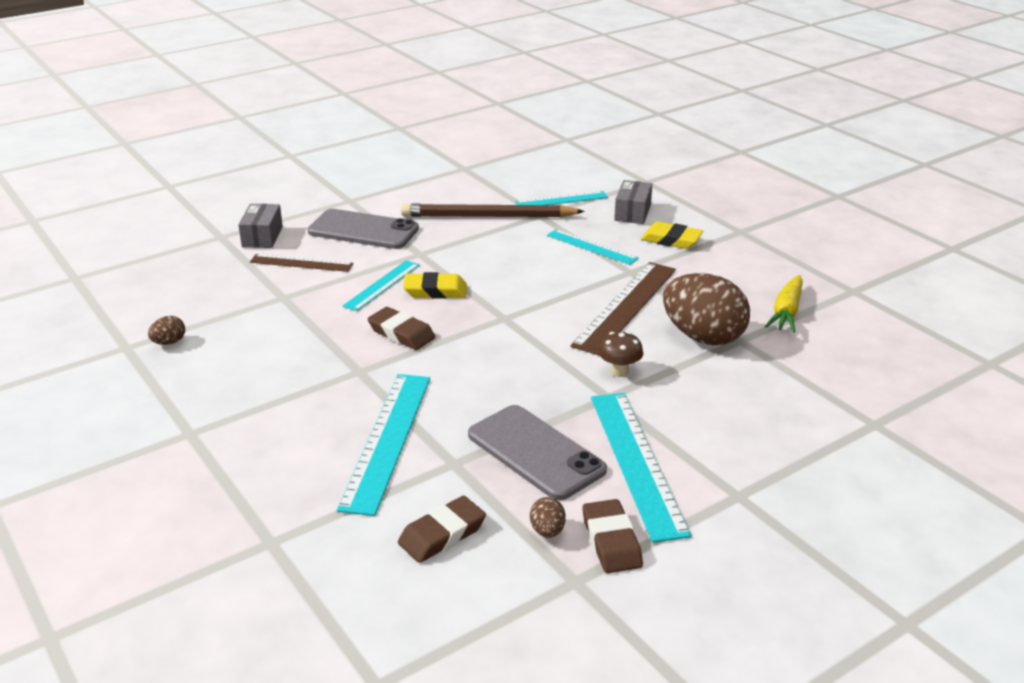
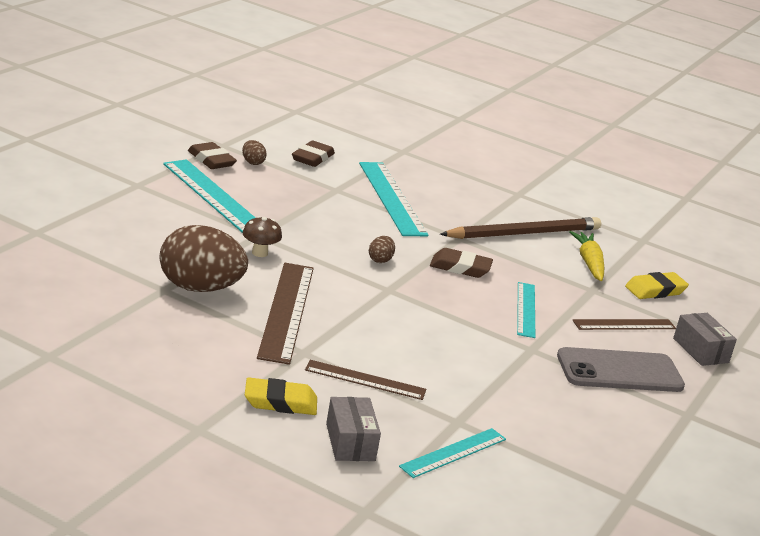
camera: 150 degrees right, 5 degrees down
brown egg [148,316,185,345] -> brown egg moved to [369,236,395,263]
brown pencil [401,204,585,217] -> brown pencil moved to [440,217,601,239]
yellow eraser [403,272,467,299] -> yellow eraser moved to [625,272,689,299]
grey phone [468,405,607,500] -> none
turquoise ruler [547,229,639,265] -> brown ruler [305,360,426,400]
yellow carrot [765,275,803,333] -> yellow carrot moved to [569,231,604,281]

